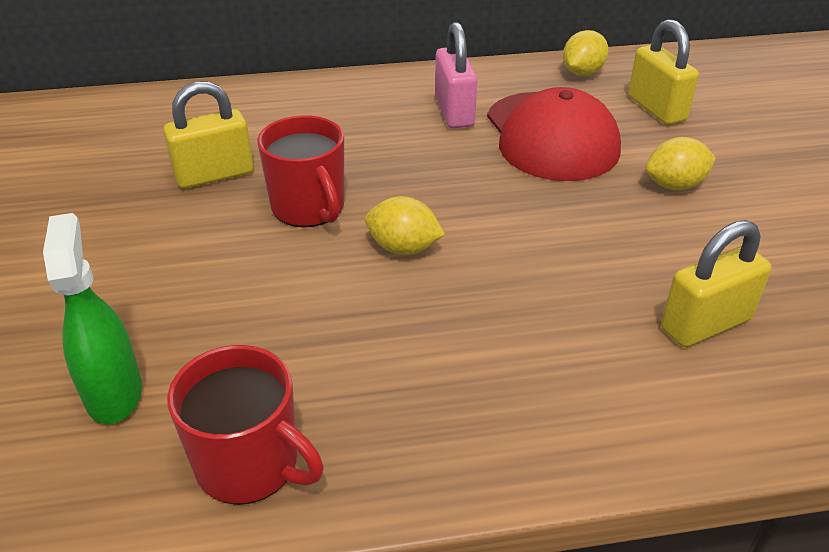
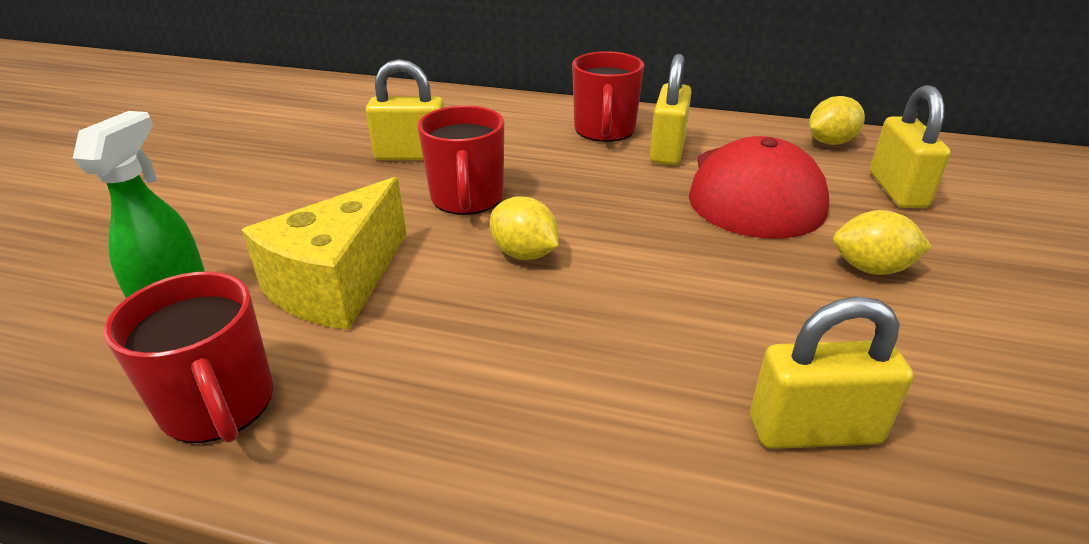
camera: 25 degrees right, 5 degrees down
pink padlock [435,22,478,128] -> yellow padlock [650,54,692,165]
none -> yellow cheese [242,177,407,330]
none -> red mug [572,51,644,142]

